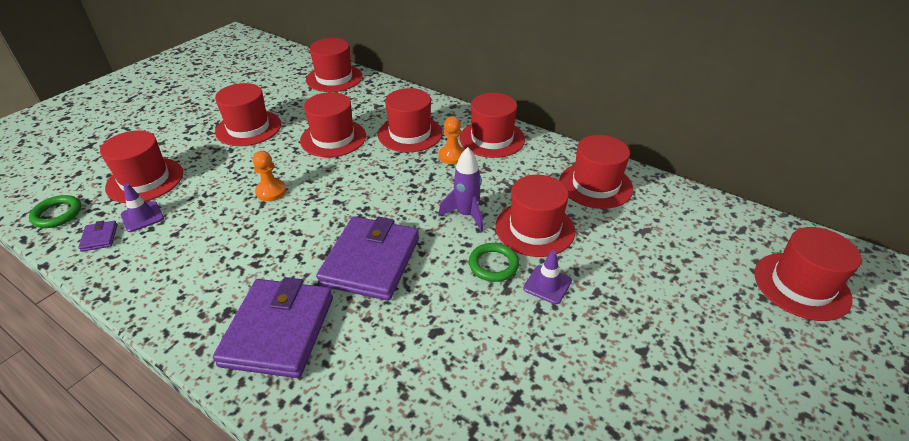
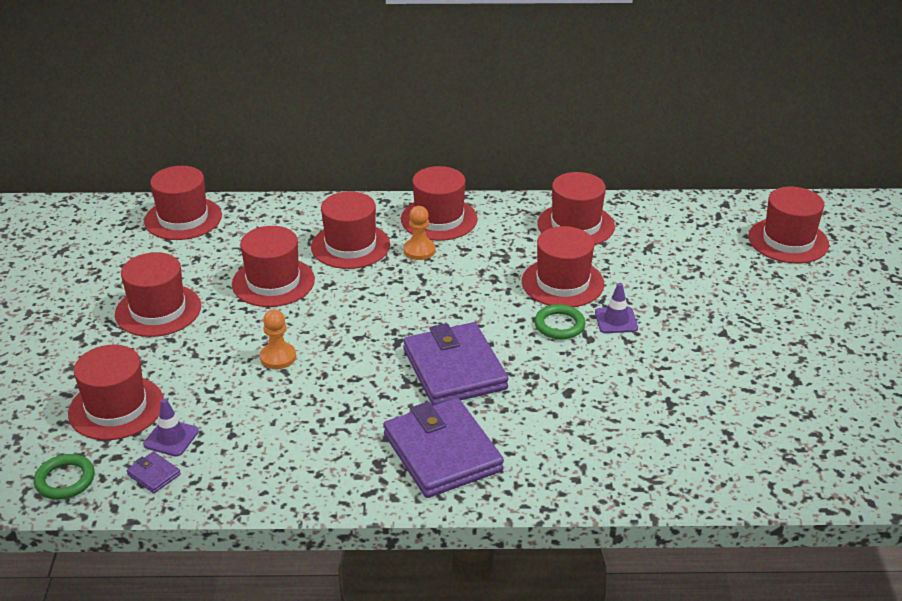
camera: 35 degrees left, 5 degrees down
purple rocket [438,147,483,232] -> none

